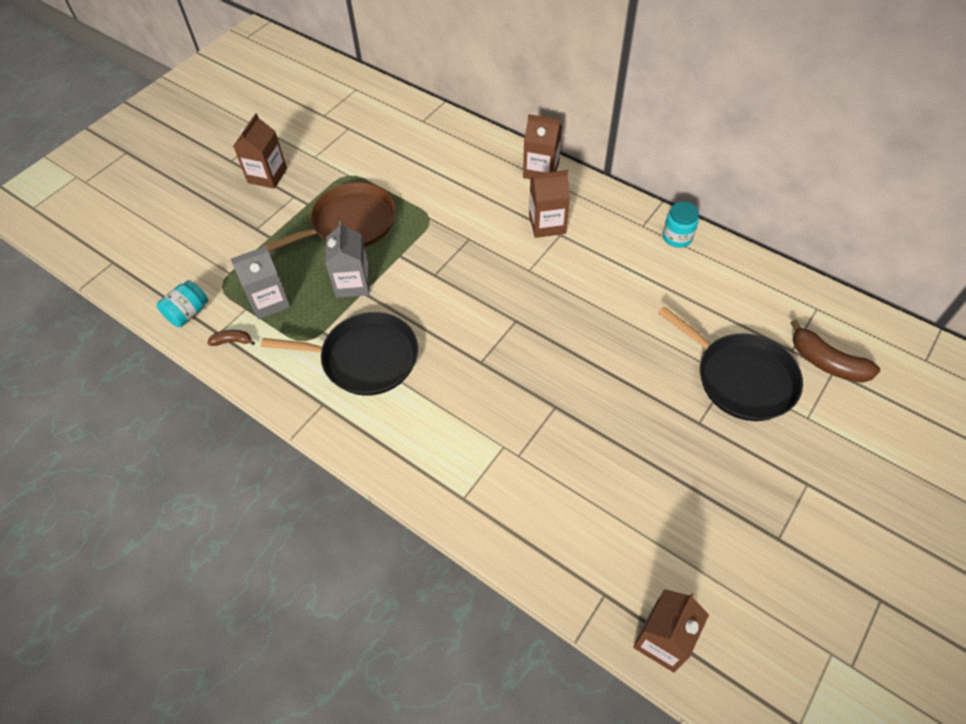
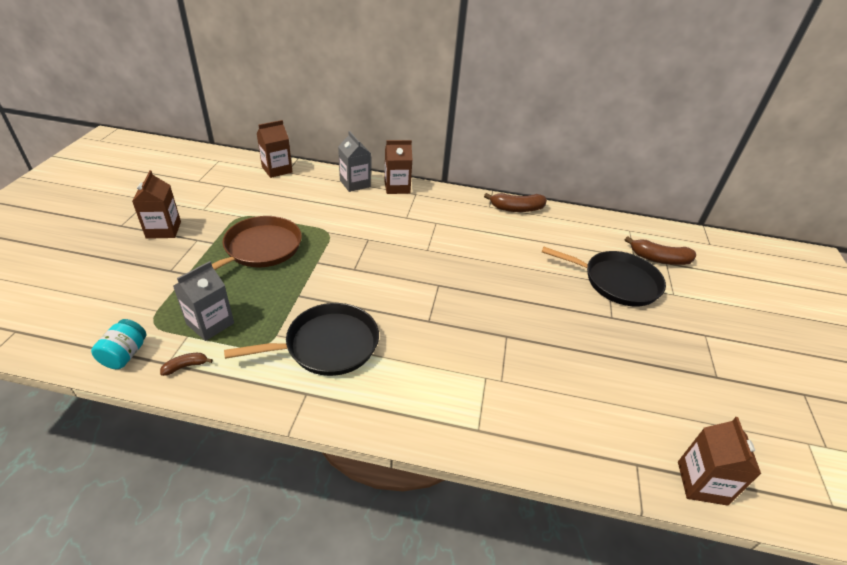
camera: 30 degrees left, 15 degrees down
grey carton [325,221,370,298] -> grey carton moved to [338,131,371,192]
brown carton [529,170,570,238] -> brown carton moved to [256,120,292,178]
turquoise jar [663,202,699,248] -> brown banana [484,193,547,212]

